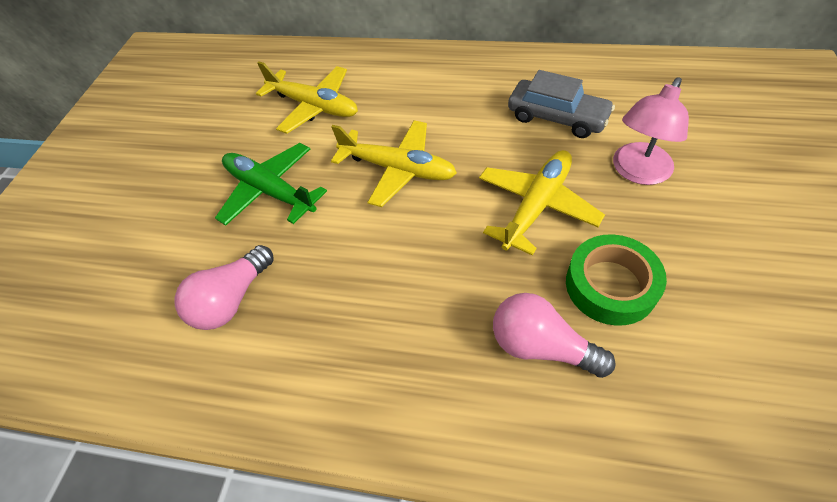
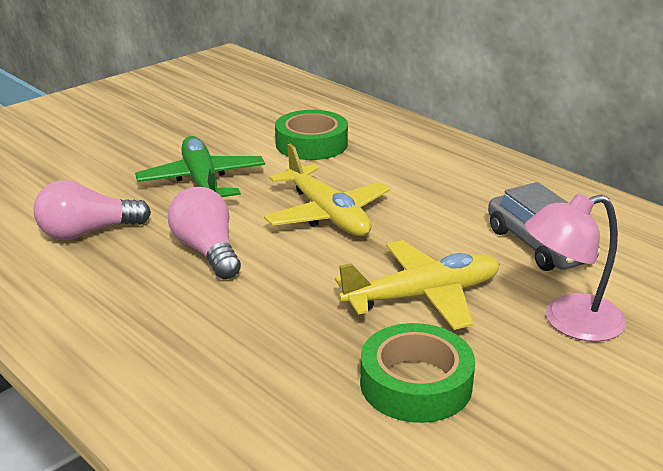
camera: 30 degrees right, 25 degrees down
yellow plane [256,61,358,134] -> green tape [275,110,348,160]
pink light bulb [493,293,616,378] -> pink light bulb moved to [168,187,241,279]

